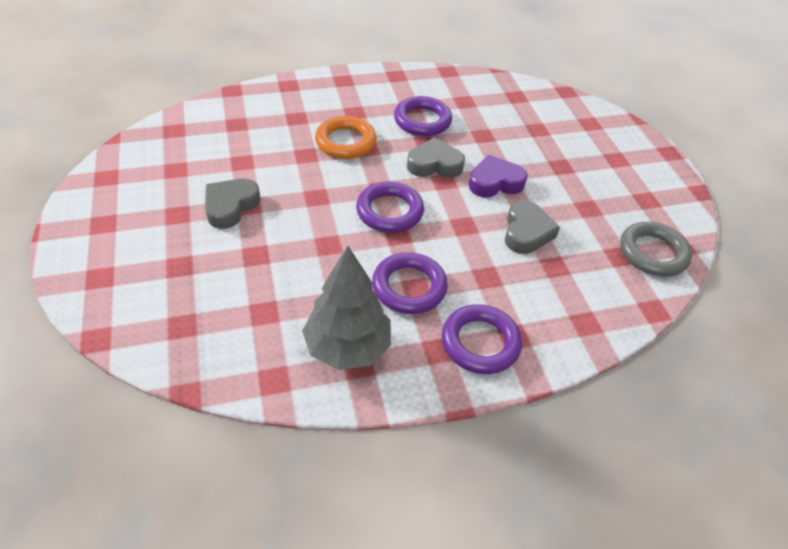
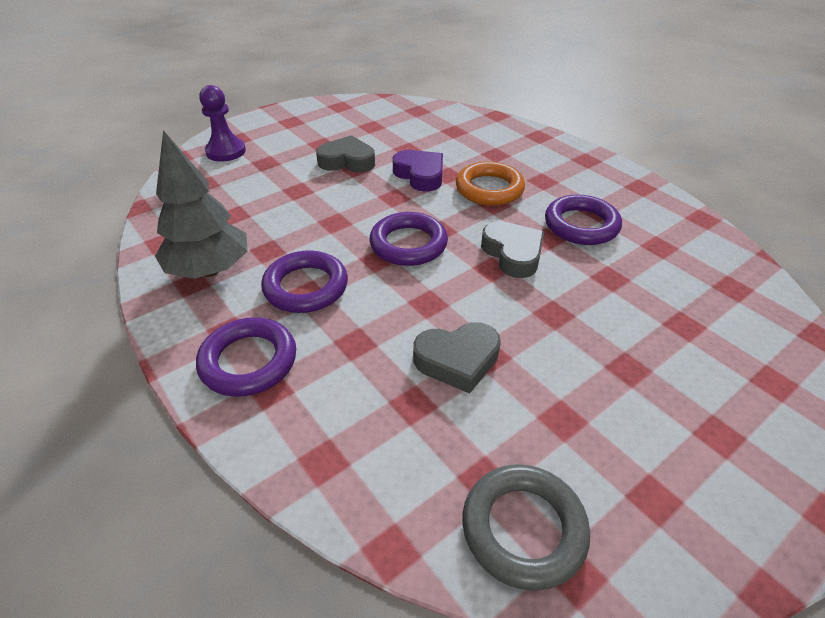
camera: 70 degrees right, 5 degrees down
purple heart [469,155,528,197] -> purple heart moved to [392,150,443,192]
none -> purple pawn [199,85,246,162]

